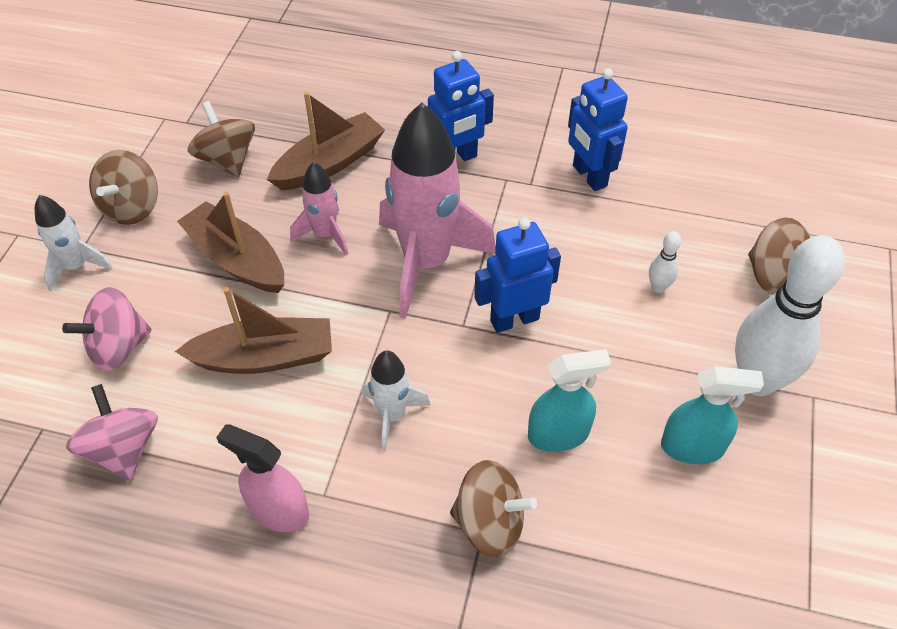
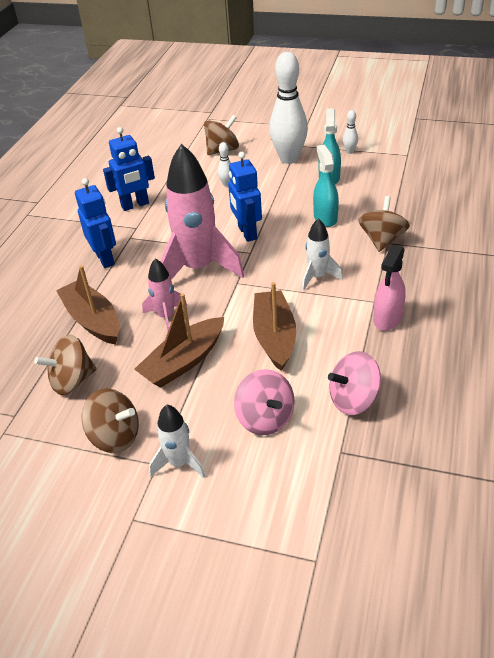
camera: 85 degrees left, 10 degrees down
none -> white bowling pin [343,110,358,154]

